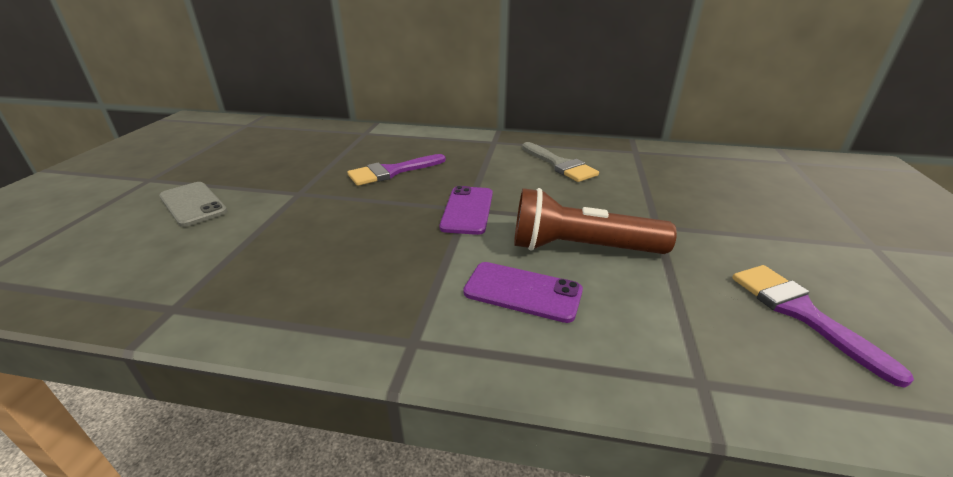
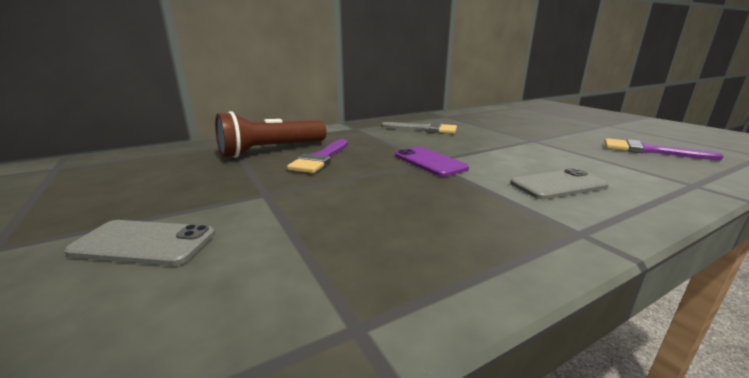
camera: 40 degrees left, 10 degrees down
purple phone [463,262,583,323] -> grey phone [510,168,609,200]
brown flashlight [514,188,677,254] -> brown flashlight moved to [215,111,327,158]

